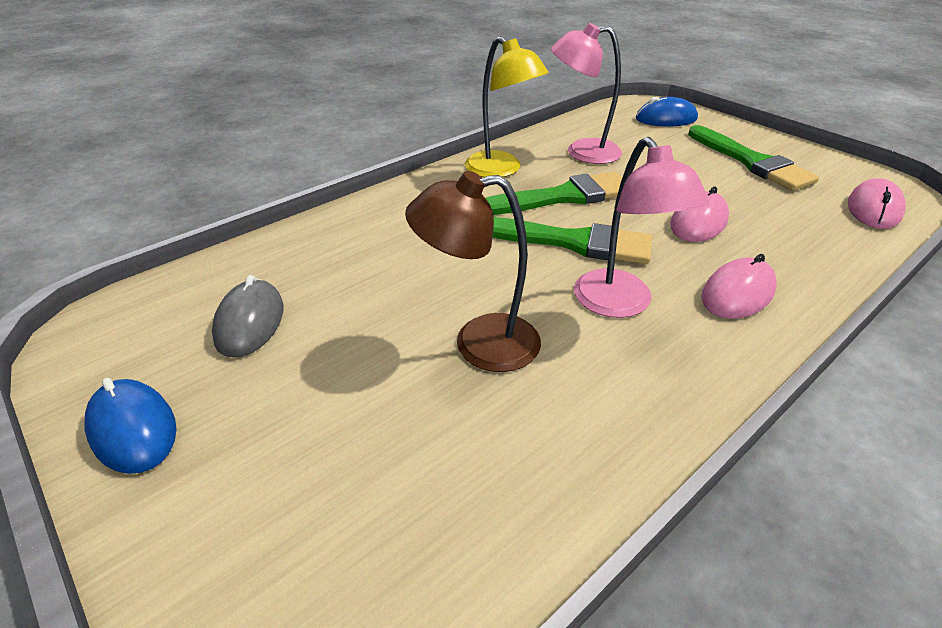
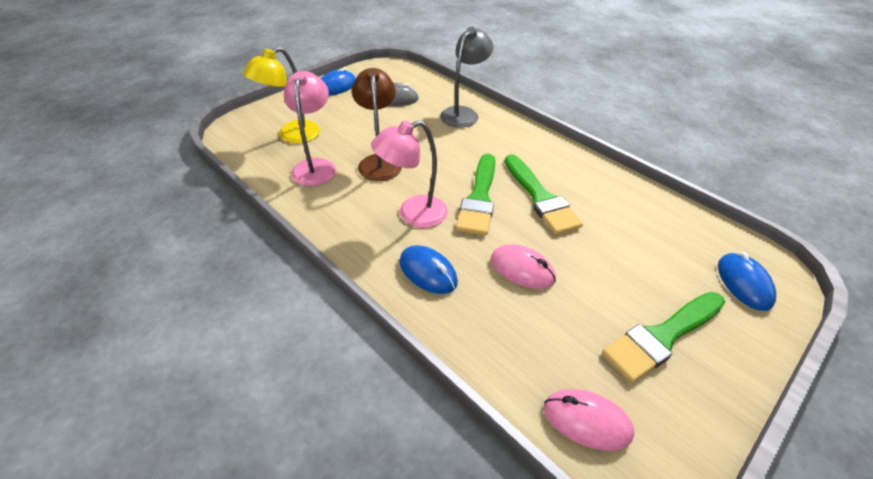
camera: 85 degrees right, 5 degrees up
yellow lamp [465,36,549,177] -> yellow lamp moved to [243,47,320,144]
pink lamp [551,23,622,164] -> pink lamp moved to [284,71,336,186]
pink mouse [701,254,777,319] -> blue mouse [399,245,458,294]
none -> grey lamp [440,27,494,128]

